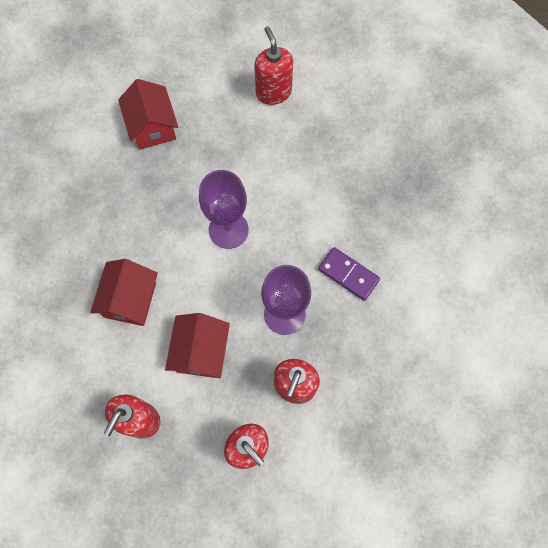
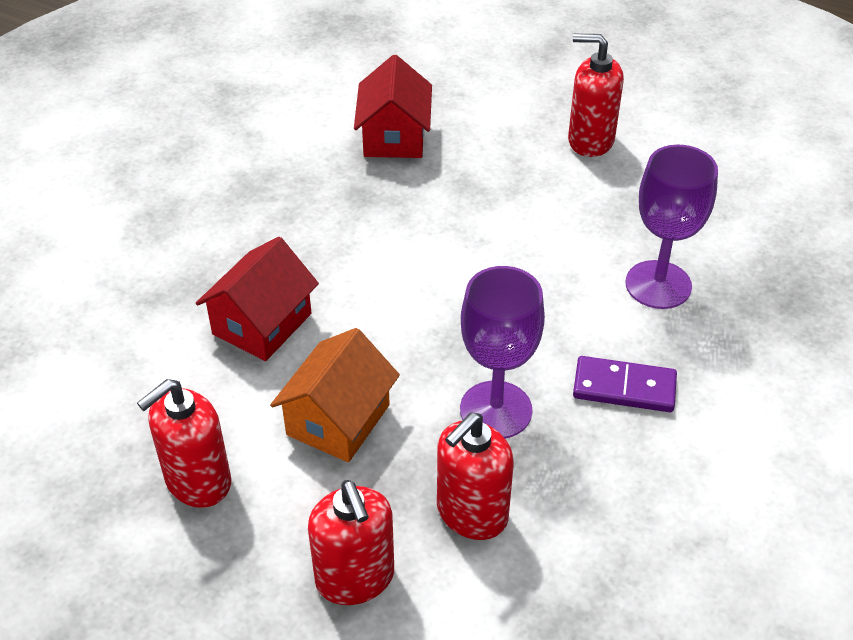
camera: 20 degrees right, 25 degrees down
red house [165,313,230,378] -> orange house [270,328,400,462]
purple goblet [199,170,249,249] -> purple goblet moved to [626,144,718,309]
red soap dispenser [254,26,293,105] -> red soap dispenser turned 75 degrees counterclockwise [568,34,624,157]
purple domino [318,247,380,301] -> purple domino turned 45 degrees counterclockwise [573,356,677,412]

